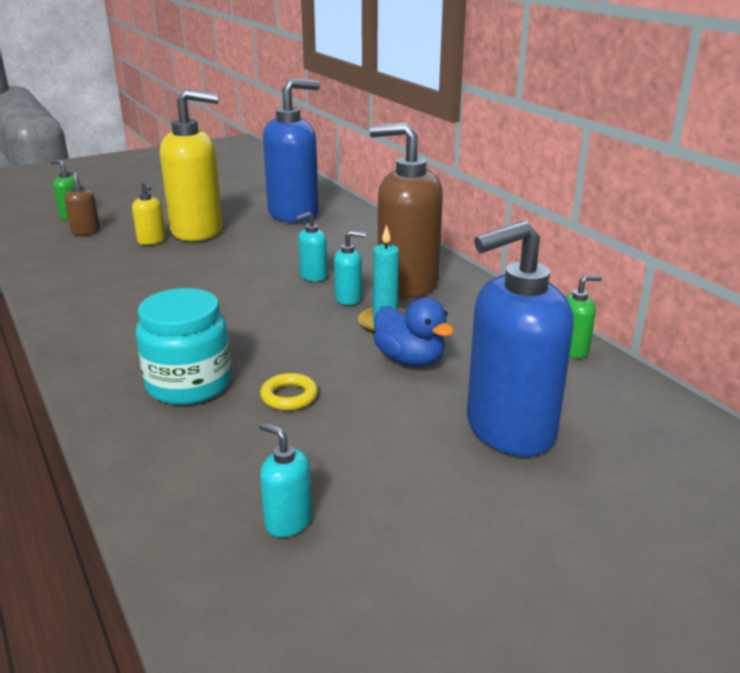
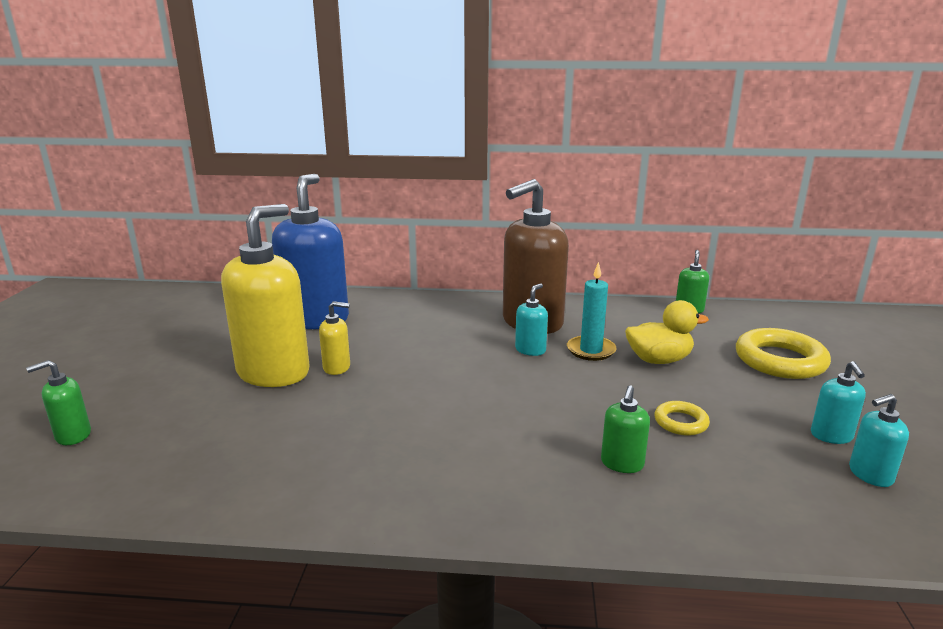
camera: 55 degrees left, 5 degrees down
brown soap dispenser [65,171,100,235] -> none
yellow soap dispenser [132,182,166,245] -> yellow soap dispenser moved to [319,301,350,375]
turquoise jar [136,288,231,405] -> green soap dispenser [601,385,650,473]
turquoise soap dispenser [295,212,327,282] -> turquoise soap dispenser moved to [811,361,866,444]
blue duck [374,298,454,366] -> yellow duck [625,300,709,364]
blue soap dispenser [467,221,574,456] -> yellow ring [736,328,831,379]

